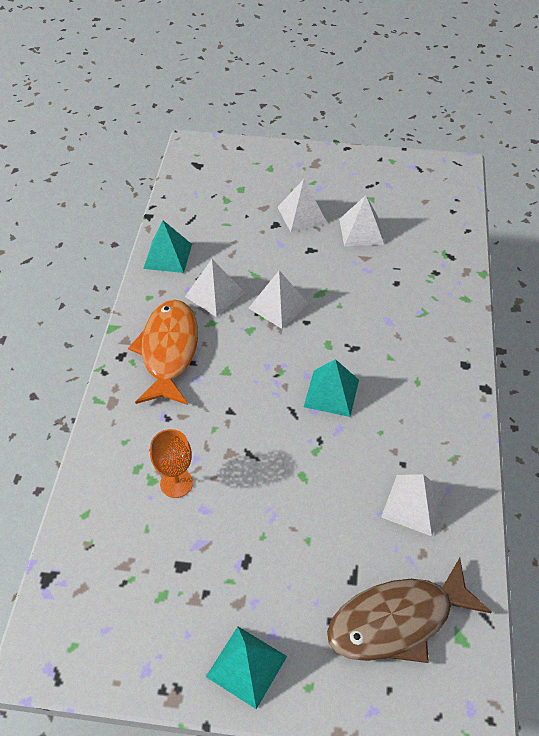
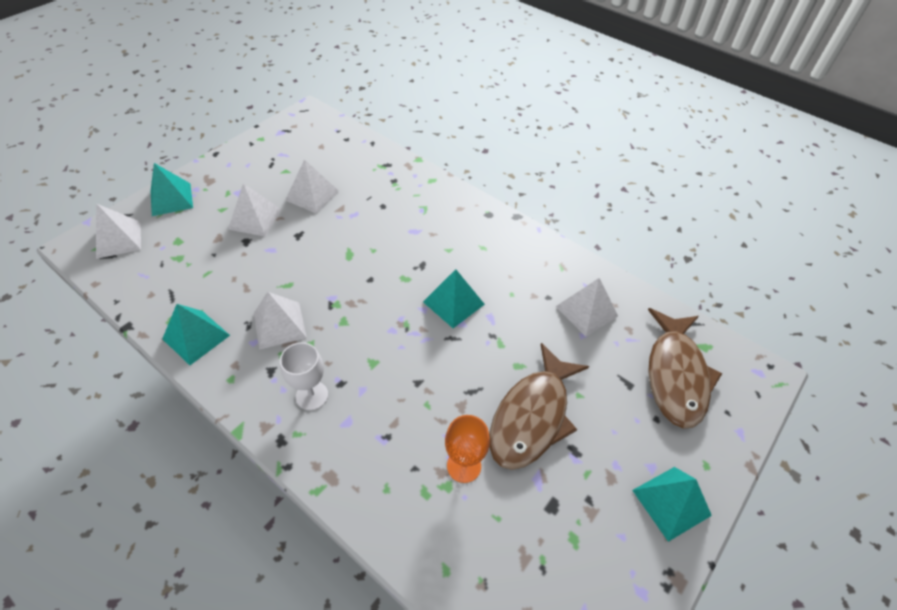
camera: 60 degrees left, 0 degrees up
orange fish [128,300,198,405] -> white goblet [280,342,328,410]
white pyramid [249,270,309,329] -> white pyramid moved to [96,204,141,259]
none -> turquoise pyramid [151,163,193,216]
none -> brown fish [489,343,589,470]

